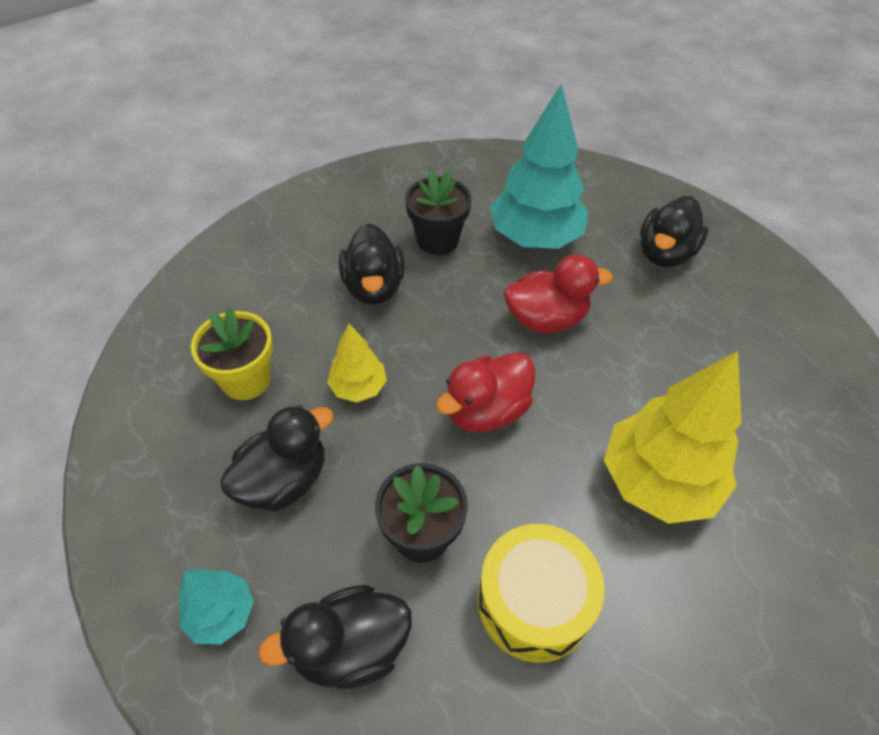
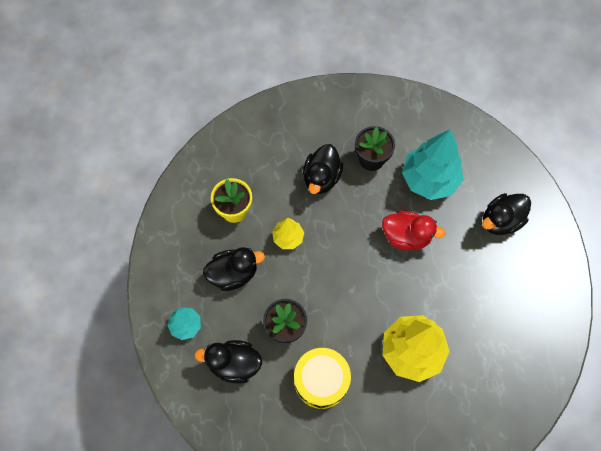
camera: 25 degrees right, 15 degrees up
red duck [436,352,535,432] -> none

